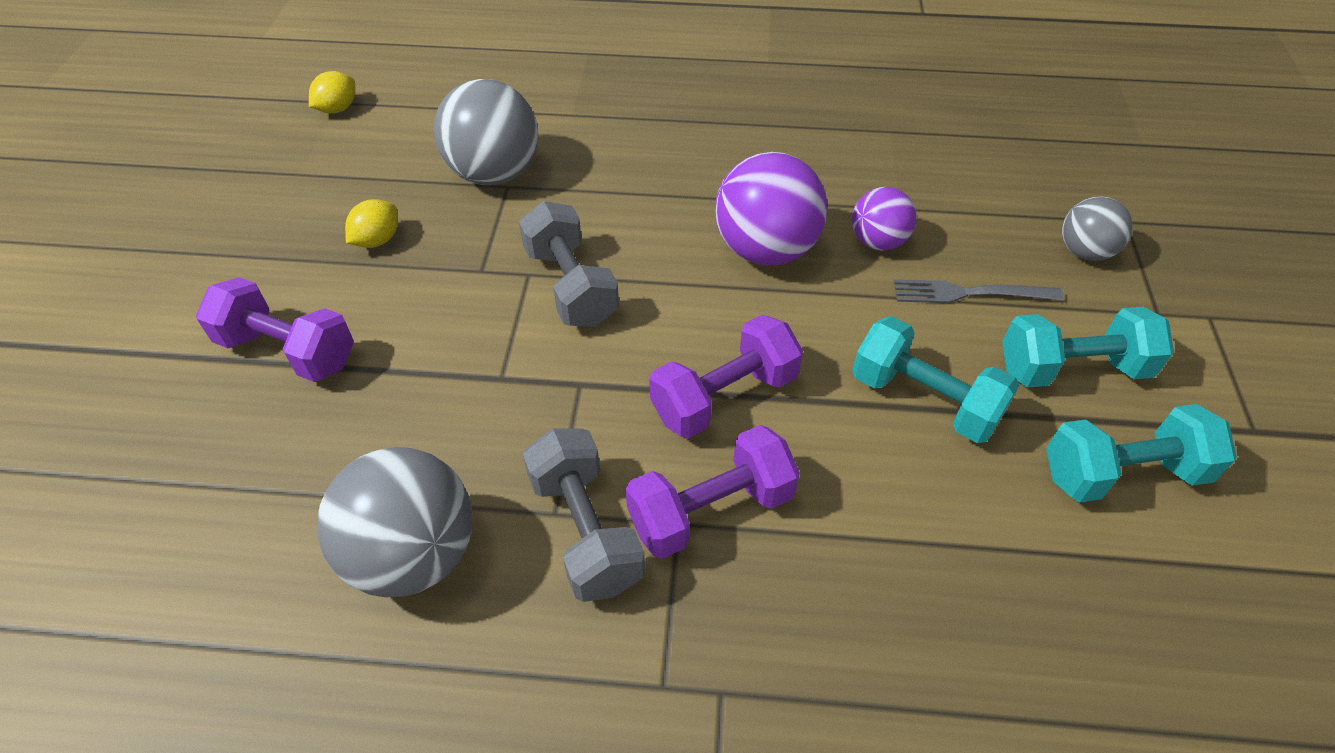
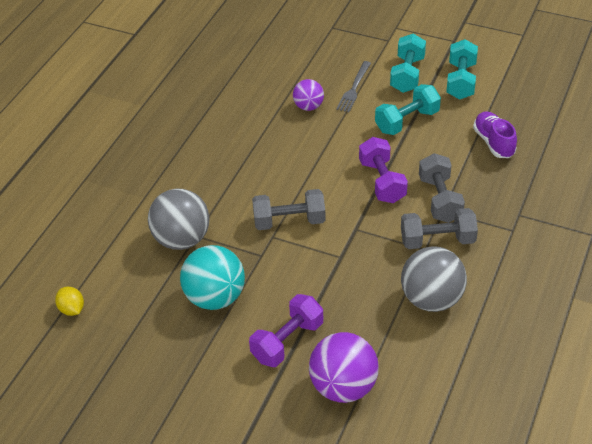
camera: 70 degrees left, 5 degrees down
yellow lemon [345,199,398,248] -> turquoise ball [180,245,245,310]
purple dumbbell [625,425,800,559] -> grey dumbbell [419,153,465,223]
purple ball [715,152,827,266] -> purple ball moved to [309,332,379,403]
grey ball [1062,196,1133,261] -> none
none -> purple shoe [473,111,517,158]

